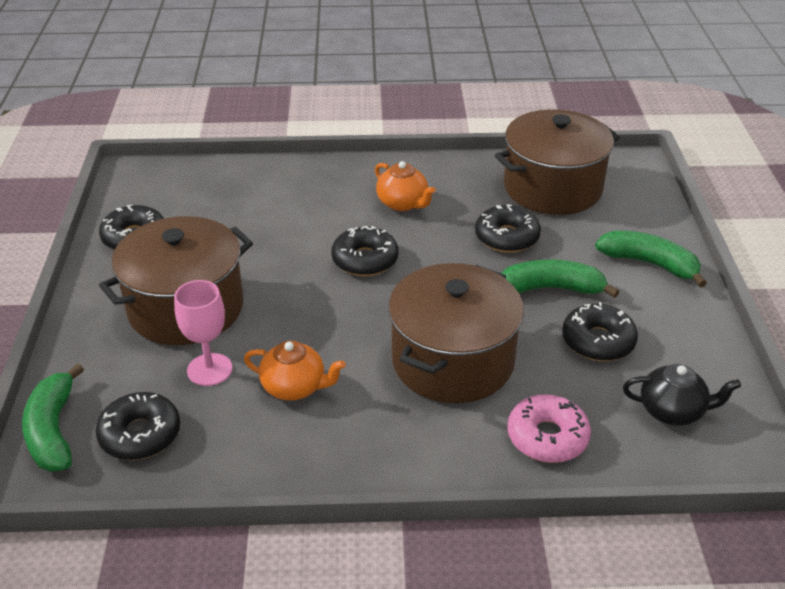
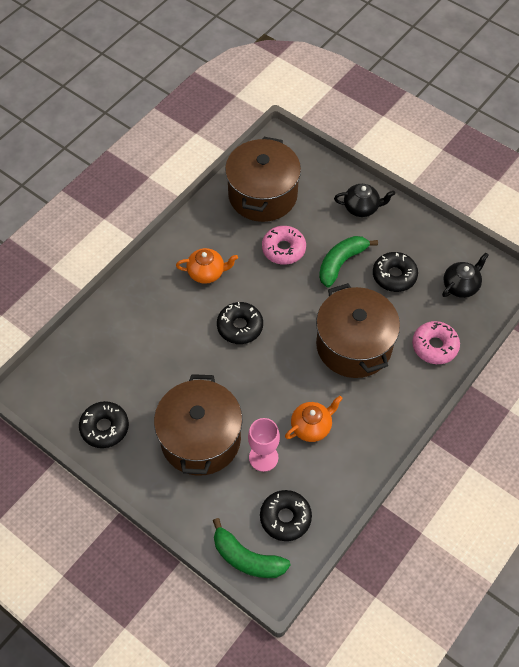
camera: 50 degrees left, 20 degrees up
black donut [475,205,541,253] -> pink donut [262,226,306,265]
green banana [595,231,707,287] -> black teapot [334,184,395,217]

